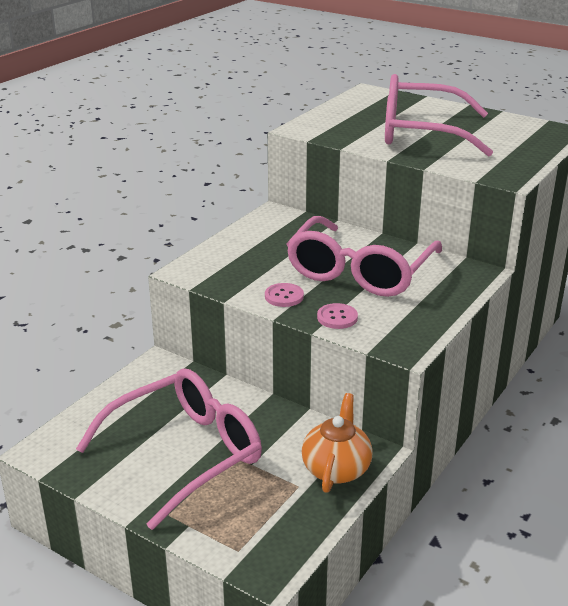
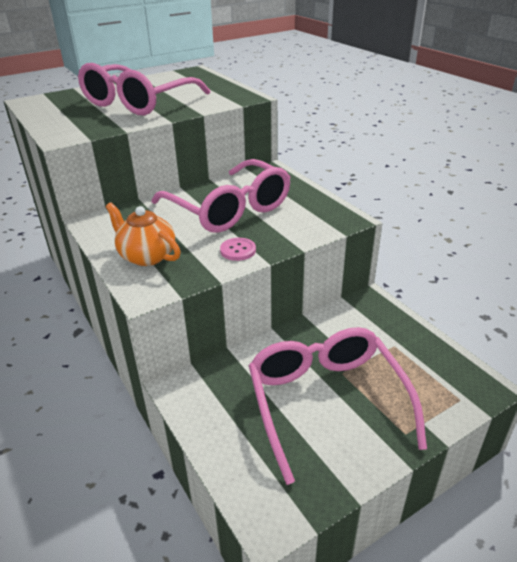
camera: 65 degrees left, 5 degrees up
orange teapot [302,393,373,493] -> orange teapot moved to [106,202,181,266]
pink button [317,303,358,329] -> none

